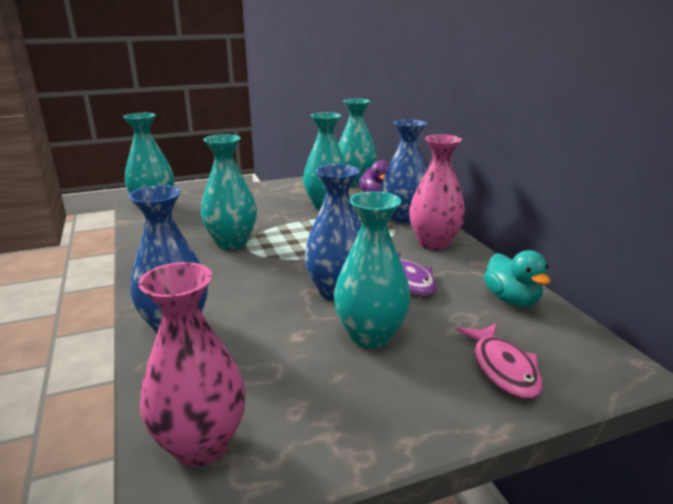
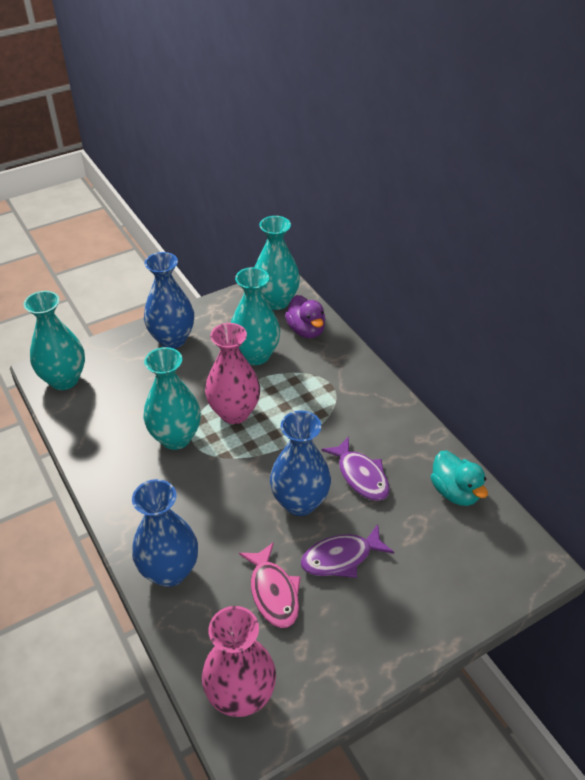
camera: 10 degrees left, 20 degrees up
turquoise vase [334,191,411,348] -> purple fish [301,524,394,578]
blue vase [381,119,427,223] -> blue vase moved to [144,252,194,349]
pink vase [409,134,465,250] -> pink vase moved to [205,323,260,424]
pink fish [457,323,543,399] -> pink fish moved to [239,542,301,628]

